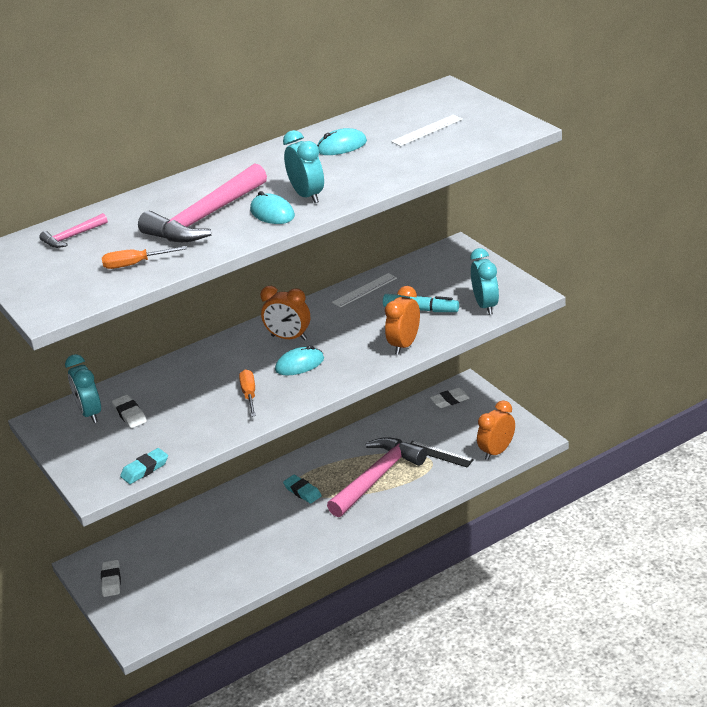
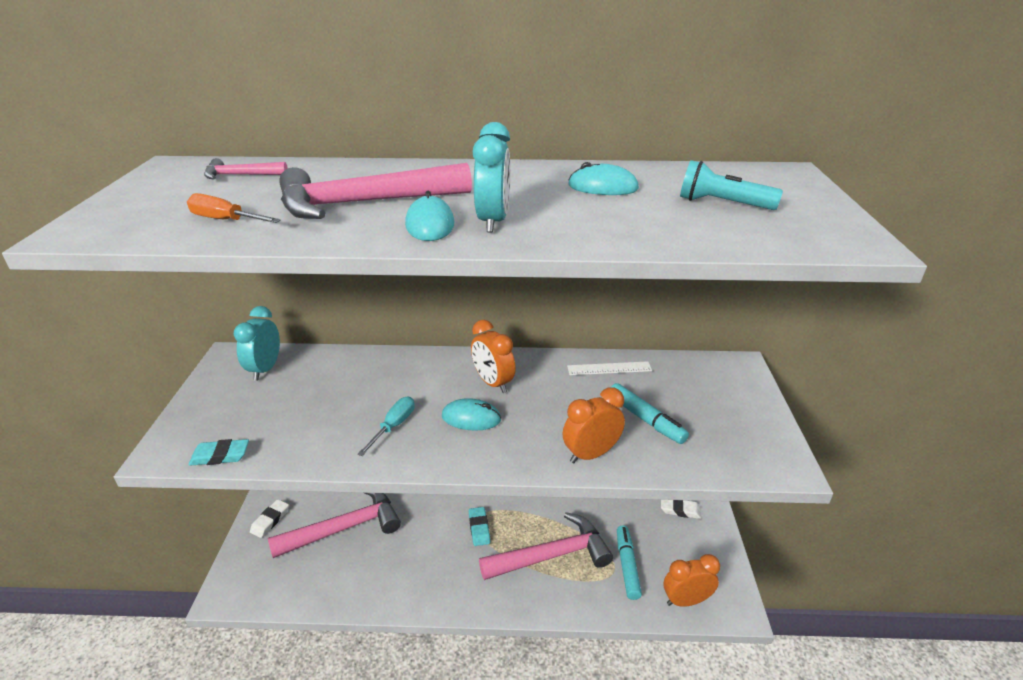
camera: 30 degrees right, 0 degrees up
white eraser [112,395,147,428] -> none
orange screwdriver [239,369,256,417] -> turquoise screwdriver [358,397,415,456]
white ruler [391,115,463,146] -> turquoise flashlight [680,160,783,210]
black ruler [410,441,474,467] -> turquoise marker [617,526,642,600]
turquoise clock [470,248,499,315] -> none
none -> pink hammer [268,493,401,558]

